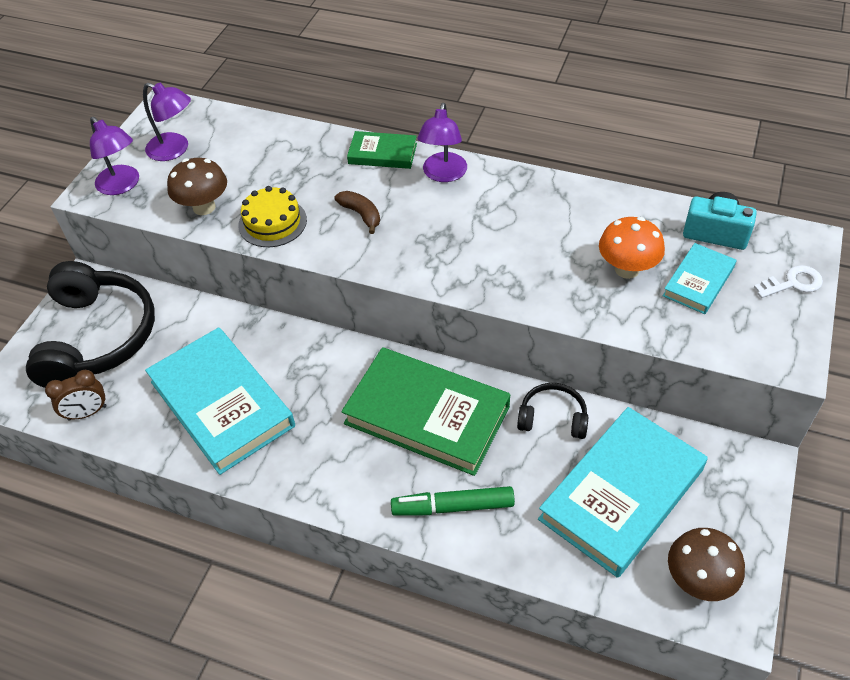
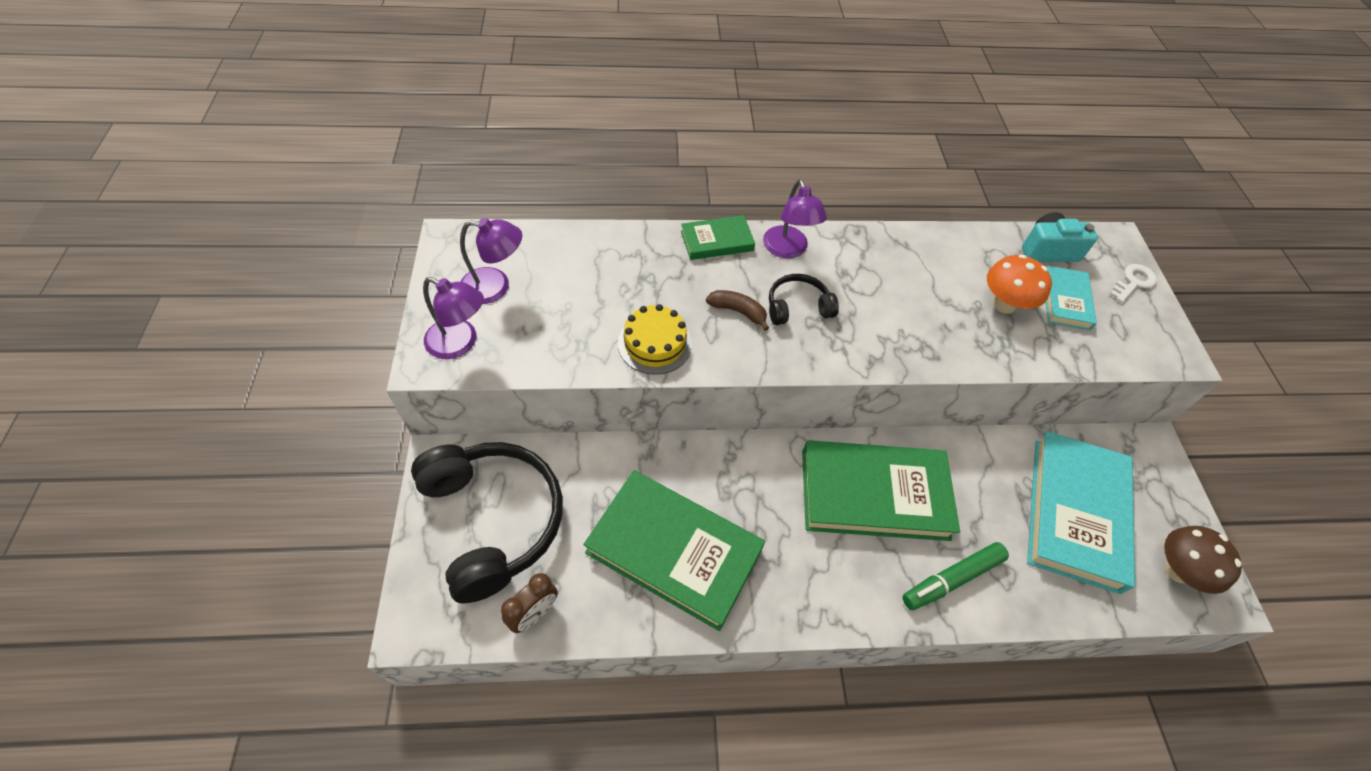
camera: 30 degrees left, 5 degrees up
turquoise book [145,327,295,475] -> green book [583,470,765,631]
brown mushroom [167,158,227,215] -> none
black headphones [517,383,588,439] -> black headphones moved to [769,274,839,325]

